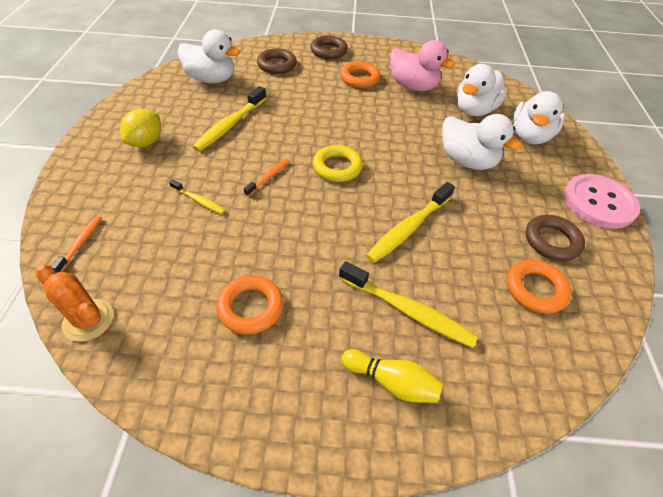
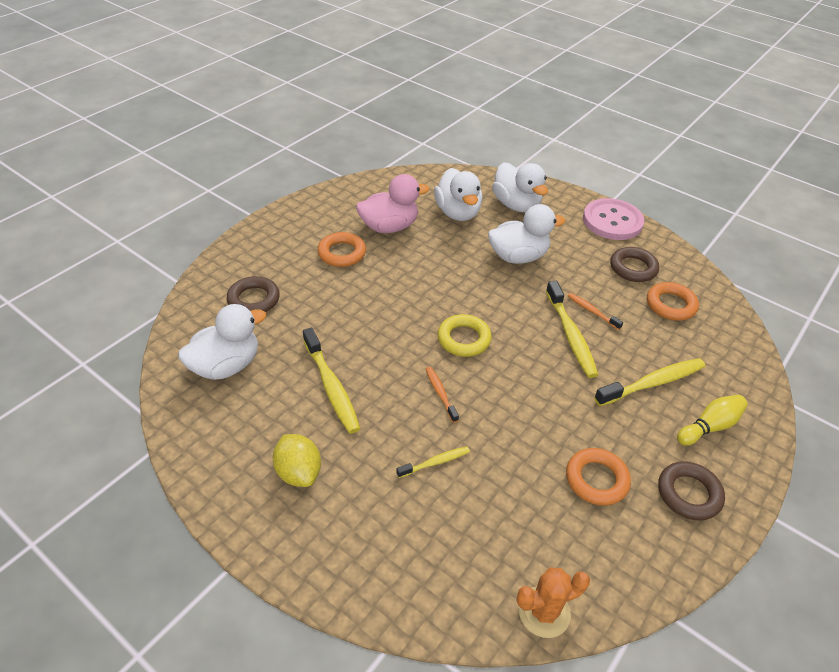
camera: 55 degrees left, 5 degrees down
orange toothbrush [52,216,102,273] -> orange toothbrush moved to [567,293,623,330]
brown ring [310,35,348,59] -> brown ring moved to [658,461,725,521]

